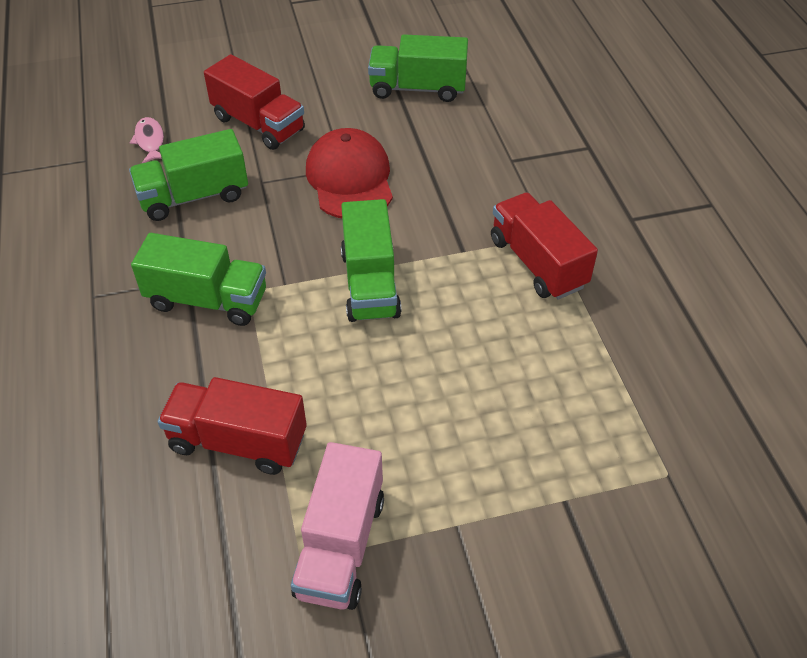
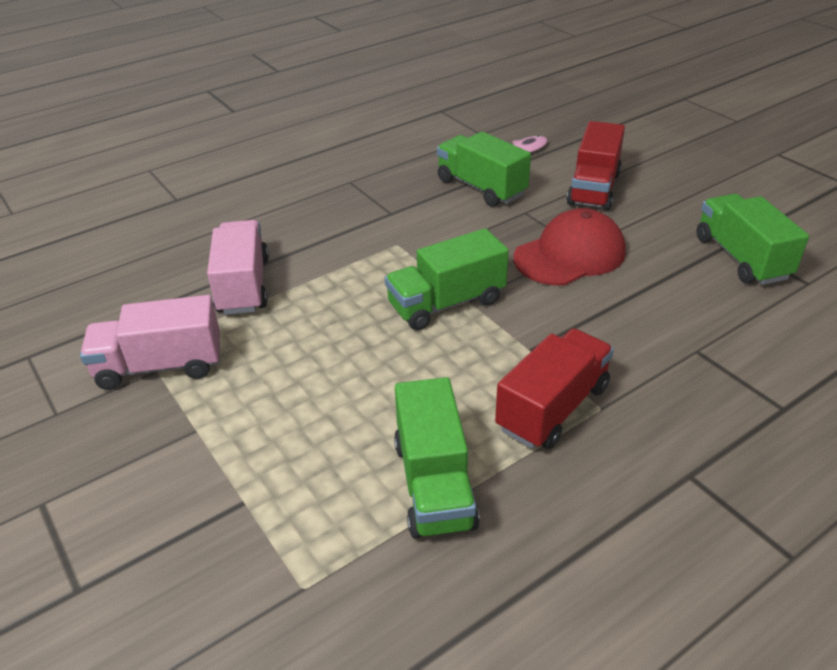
camera: 70 degrees right, 10 degrees down
green truck [131,233,266,326] -> green truck moved to [394,377,480,538]
red truck [158,377,307,475] -> pink truck [207,220,269,315]

